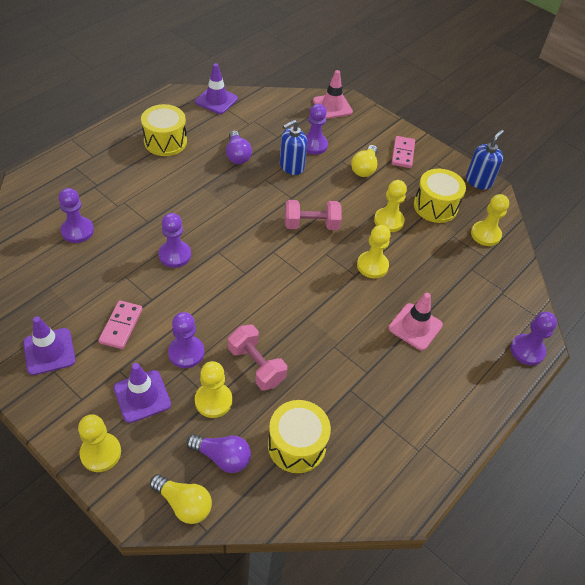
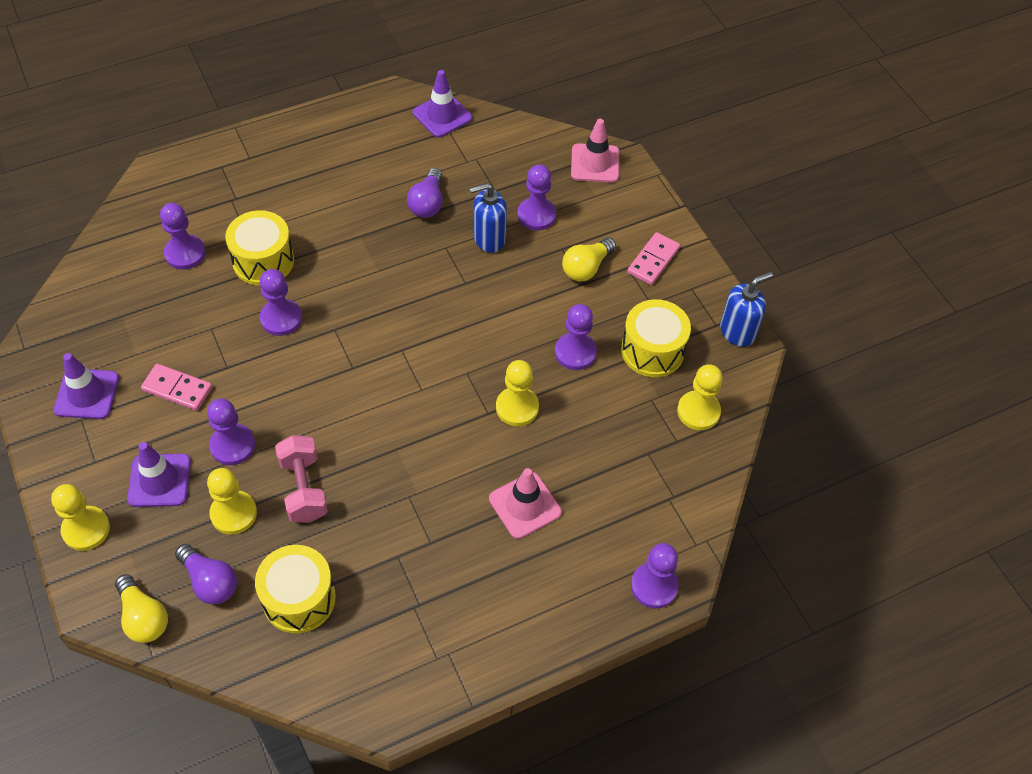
camera: 25 degrees right, 5 degrees up
pink domino [98,300,143,349] -> pink domino turned 75 degrees clockwise [141,364,212,411]
yellow drum [141,104,187,156] -> yellow drum moved to [225,210,294,285]
pink dumbbell [285,200,342,230] -> none
yellow pawn [374,180,407,232] -> purple pawn [555,304,597,370]

